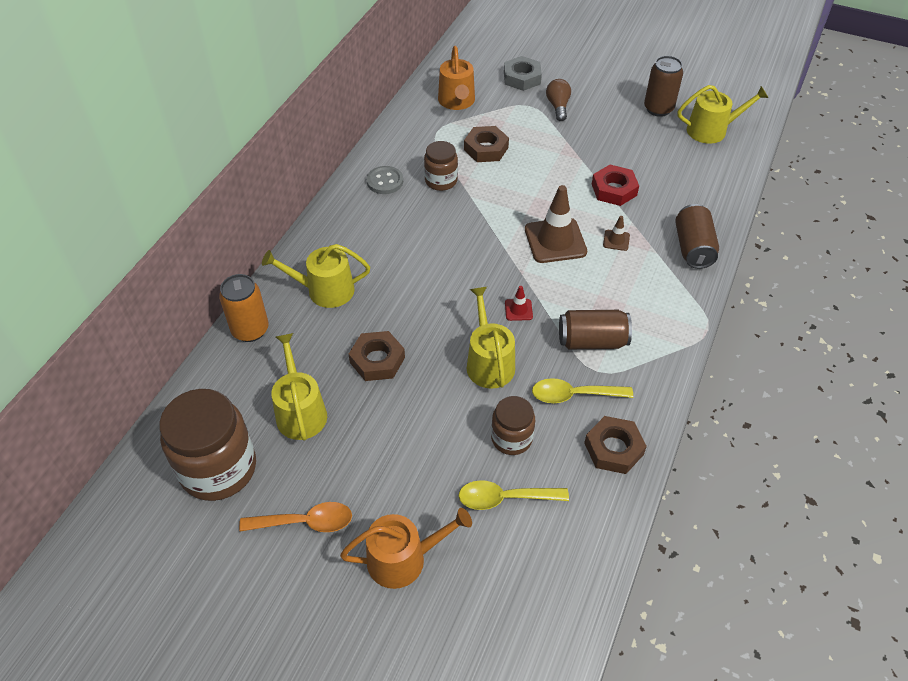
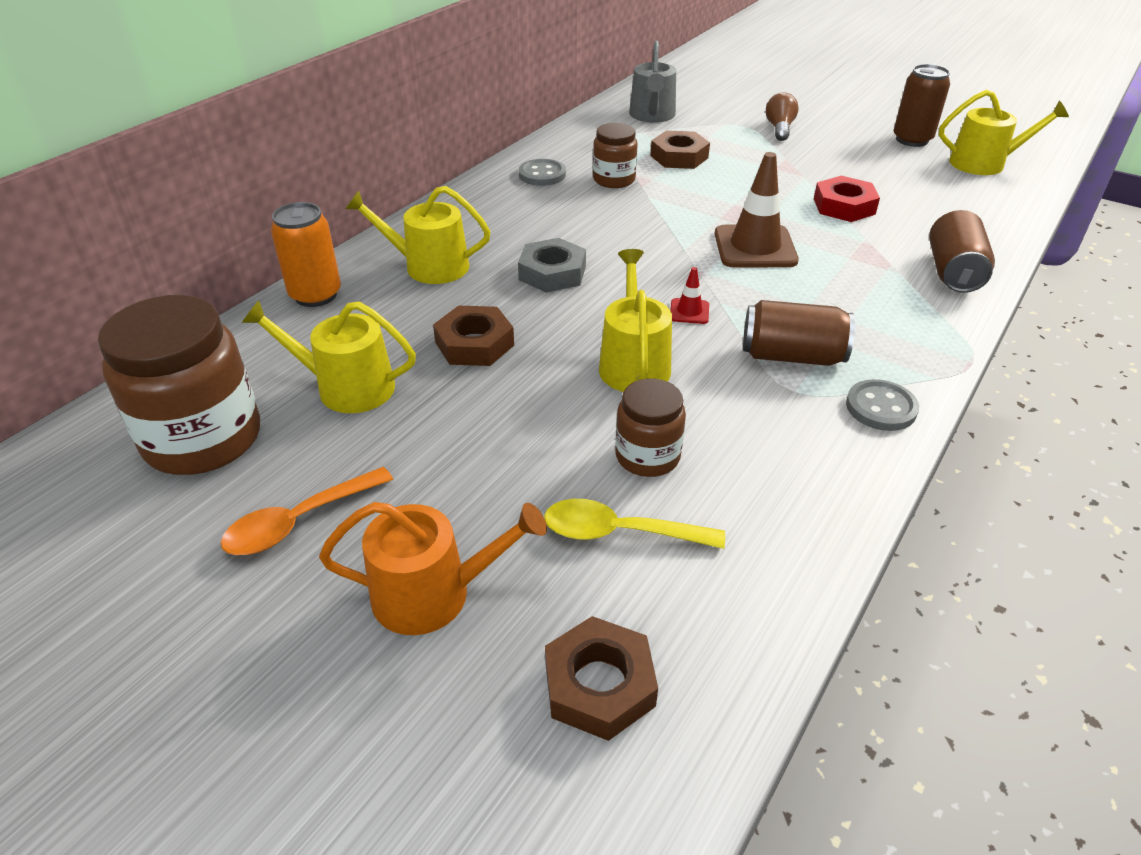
camera: 10 degrees right, 10 degrees down
orange spoon [239,502,352,532] -> orange spoon turned 135 degrees clockwise [221,467,393,555]
yellow watering can [271,333,327,440] -> yellow watering can turned 75 degrees counterclockwise [242,300,416,413]
orange watering can [438,46,475,110] -> grey watering can [629,40,676,123]
grey nut [504,56,542,91] -> grey nut moved to [518,238,586,293]
yellow spoon [532,378,633,403] -> none
brown nut [584,416,647,474] -> brown nut moved to [545,616,658,741]
brown traffic cone [603,216,630,251] -> none
none -> grey button [846,379,919,431]

